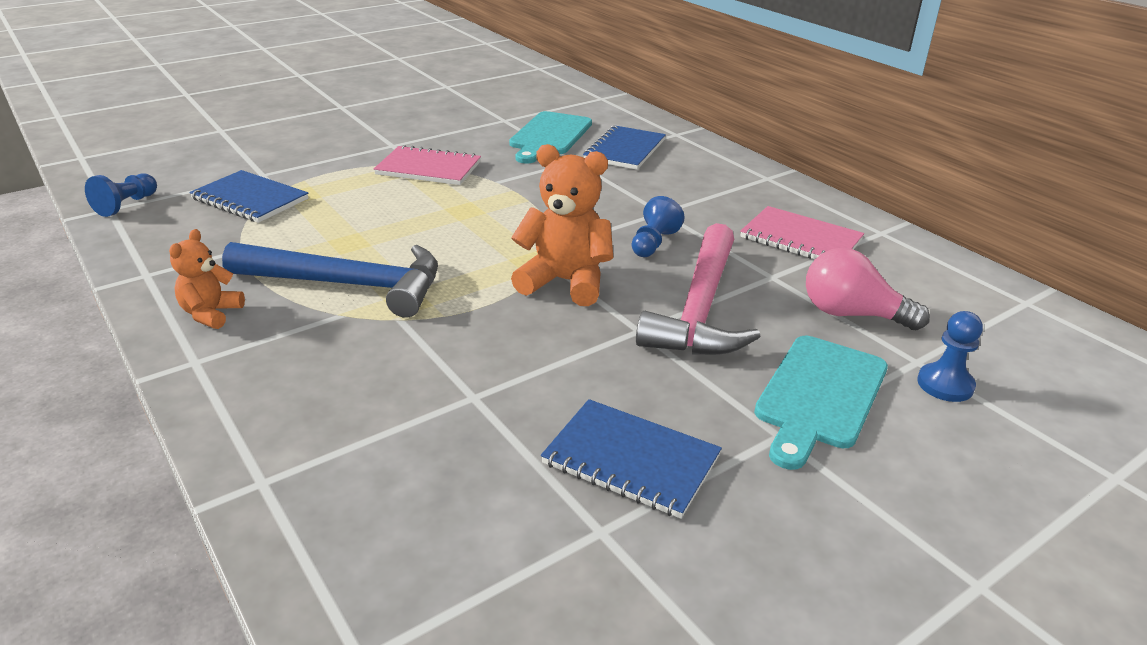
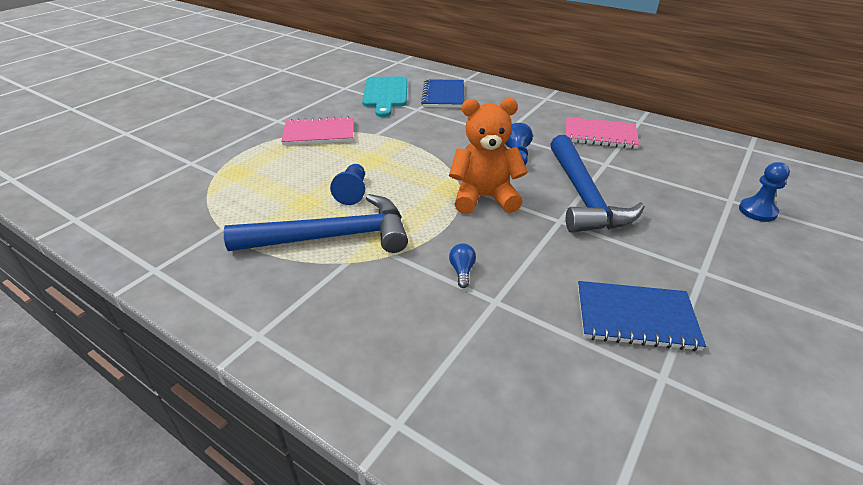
camera: 20 degrees left, 5 degrees up
blue pawn [85,173,157,217] -> blue pawn moved to [330,164,365,205]
orange teddy bear [169,229,245,329] -> none
blue notebook [189,170,308,223] -> none
pink hammer [636,223,761,355] -> blue hammer [550,135,645,233]
turquoise cutting board [754,336,888,470] -> none
pink light bulb [806,248,930,330] -> none
none -> blue light bulb [449,243,476,288]

